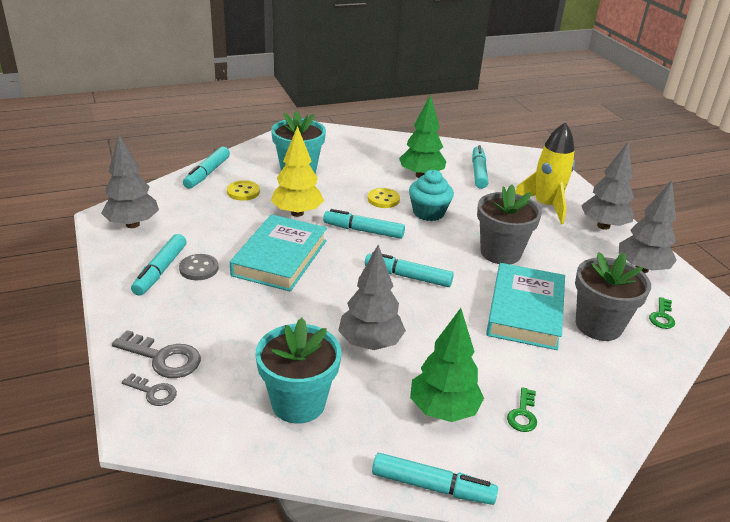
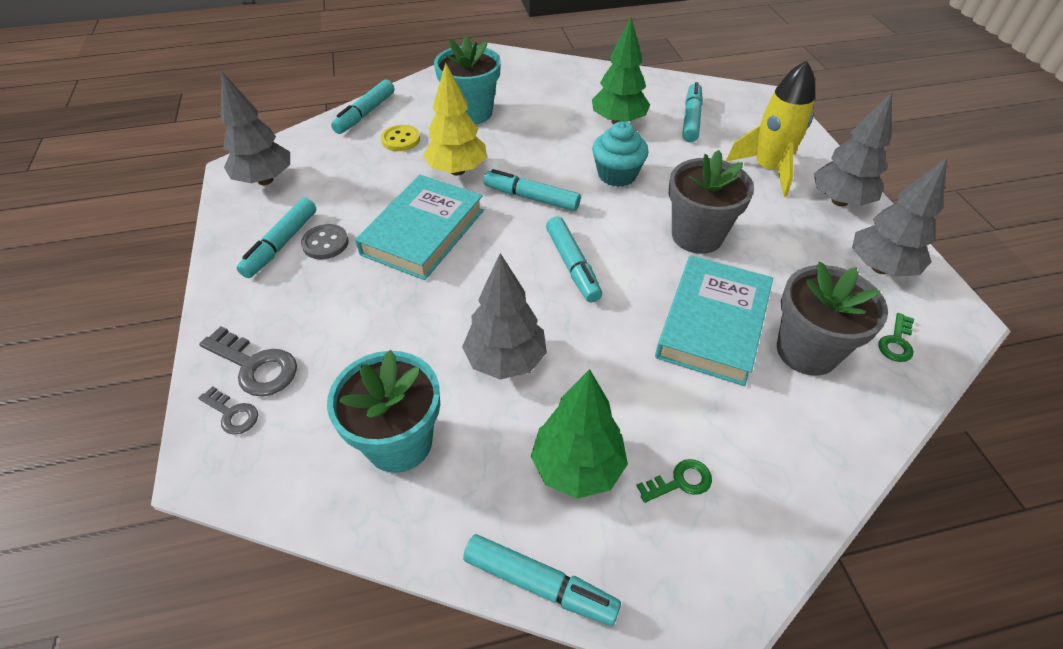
camera: 10 degrees right, 15 degrees up
turquoise marker [365,253,454,287] -> turquoise marker turned 135 degrees counterclockwise [546,216,602,302]
yellow button [367,188,400,208] -> none
green key [507,387,537,432] -> green key turned 135 degrees counterclockwise [636,459,712,503]

